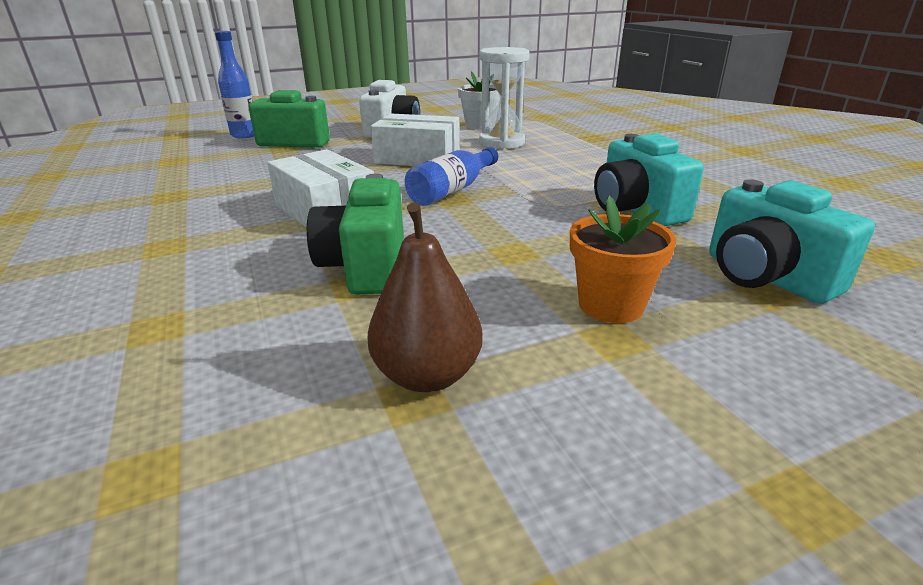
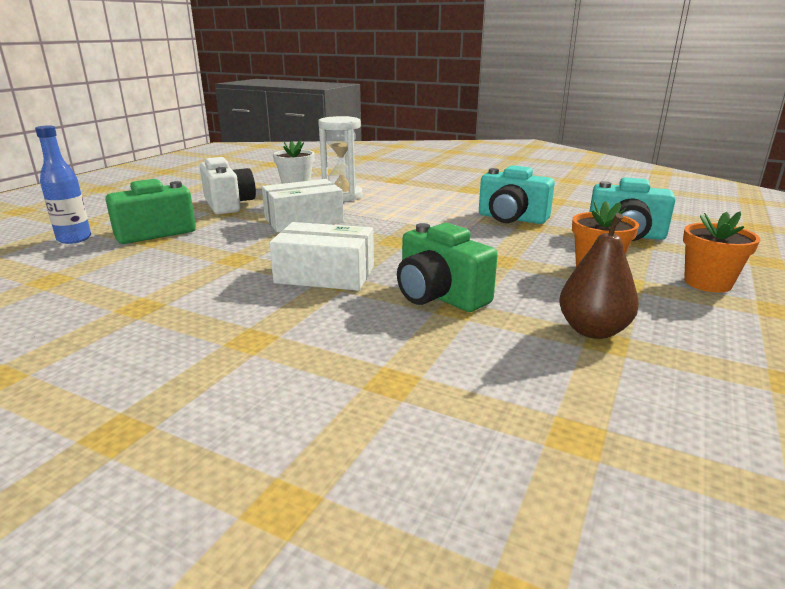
camera: 40 degrees left, 5 degrees down
blue bottle [405,147,498,206] -> none
none -> orange flower pot [683,212,760,293]

